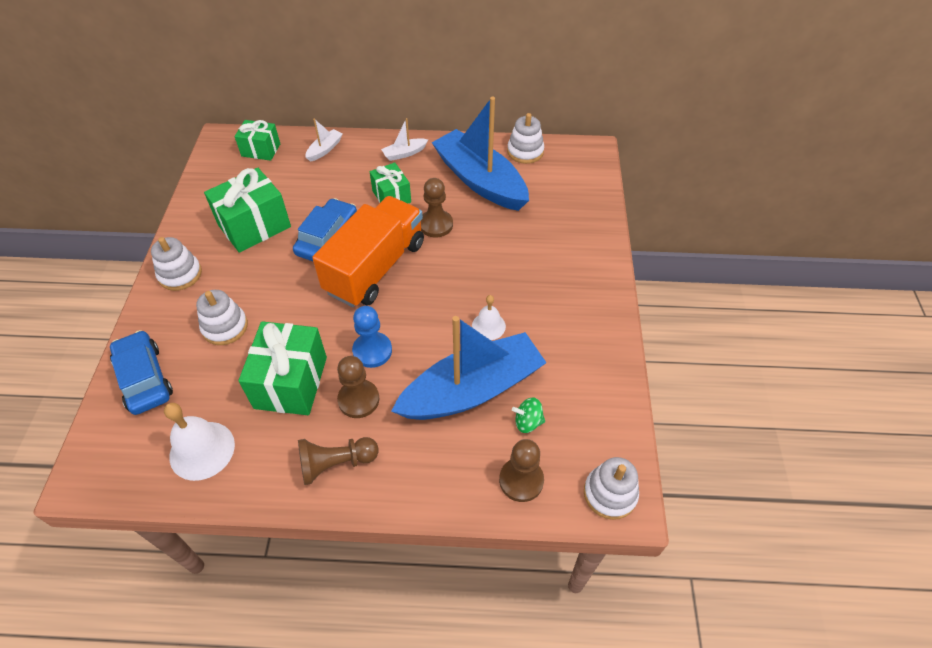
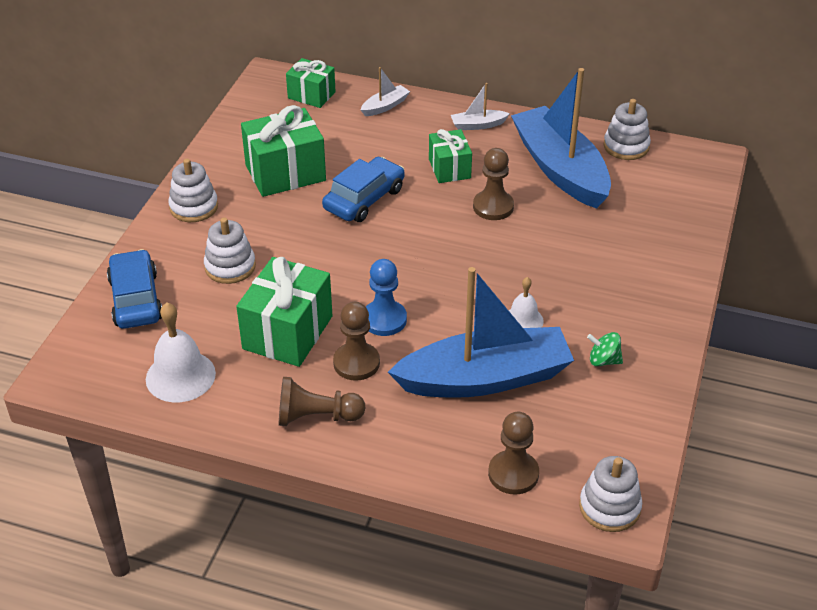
camera: 15 degrees right, 10 degrees down
orange truck [312,196,424,307] -> none
green spinning top [512,397,545,433] -> green spinning top moved to [587,332,623,366]

